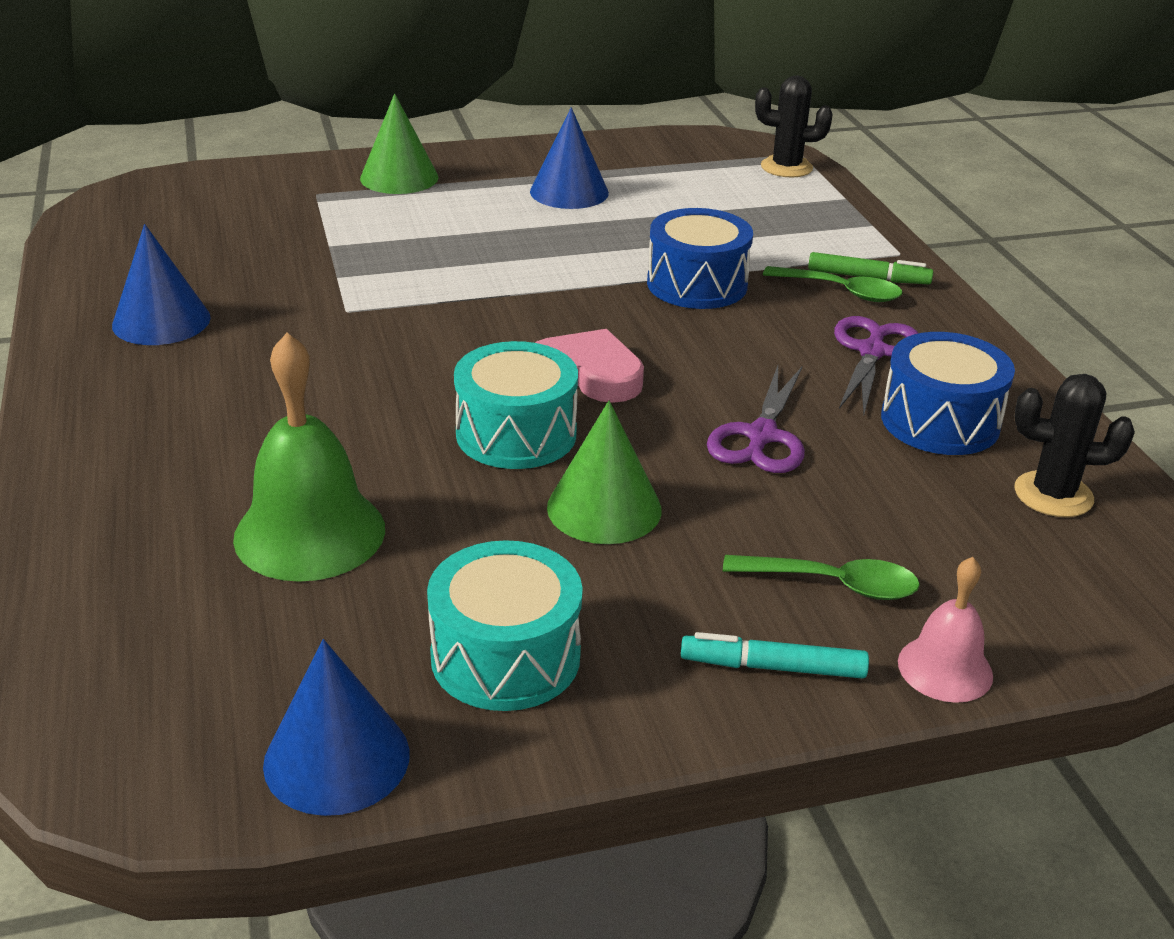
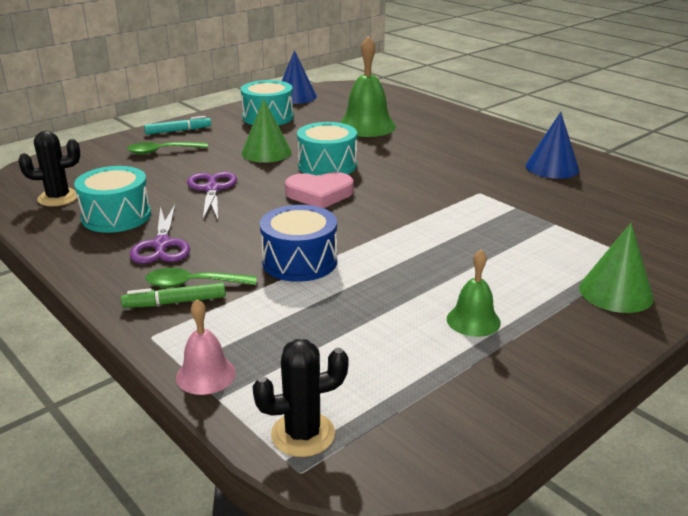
camera: 155 degrees right, 5 degrees down
blue cone [530,107,609,209] -> green bell [447,250,501,337]
blue drum [881,332,1015,455] -> turquoise drum [74,166,151,233]
pink bell [898,557,993,703] -> pink bell moved to [176,299,236,395]

